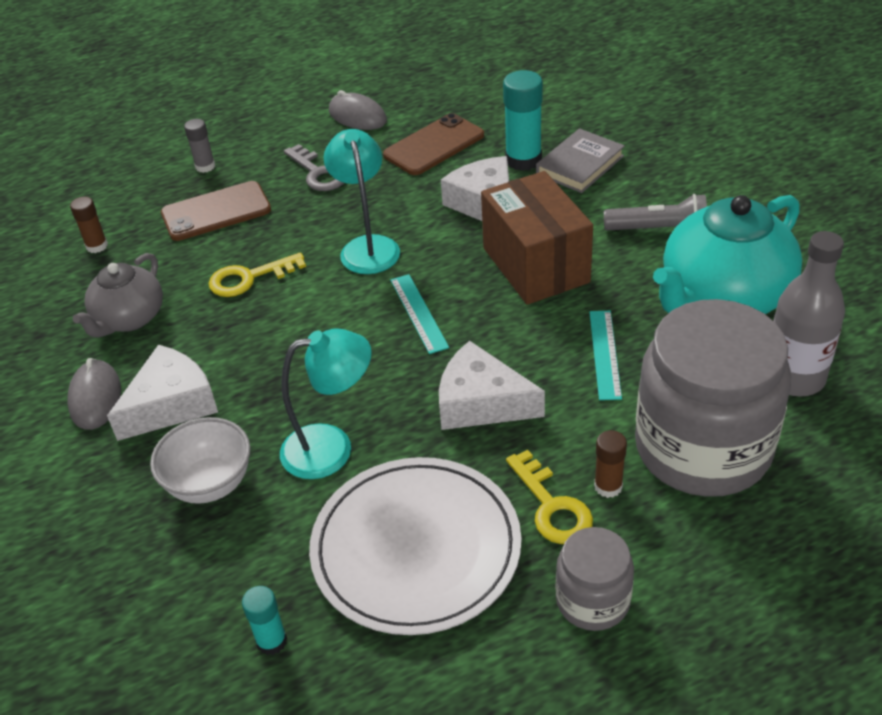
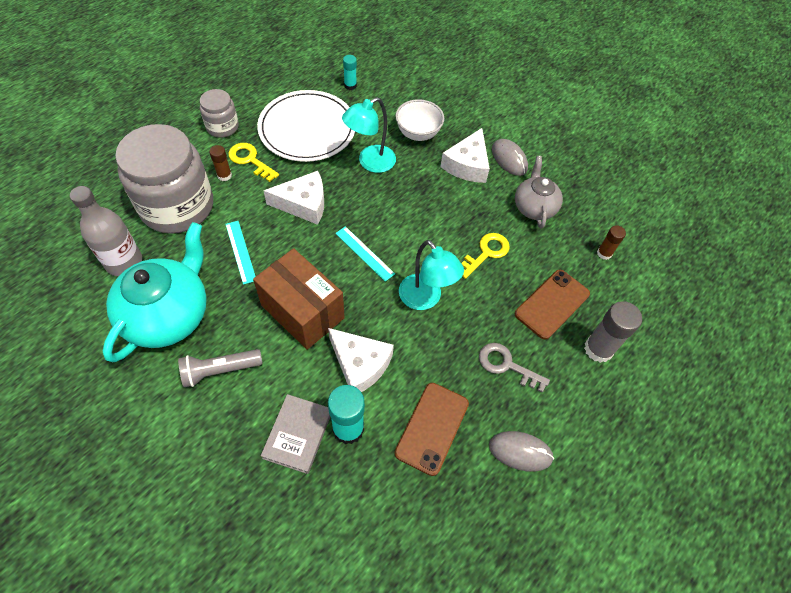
camera: 150 degrees right, 15 degrees up
grey glue stick [184,119,215,173] -> grey glue stick [584,301,642,363], size x1.77

